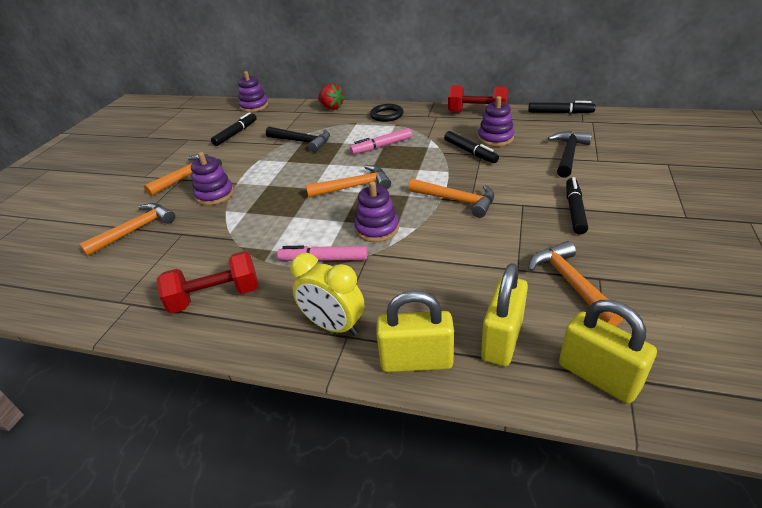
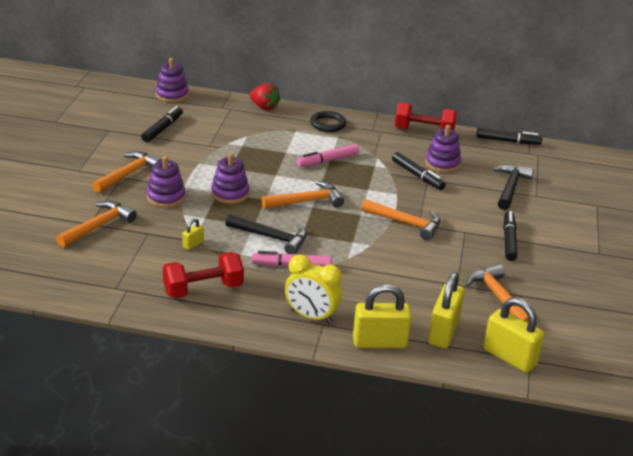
camera: 10 degrees left, 5 degrees down
black hammer [266,127,330,153] -> black hammer moved to [226,214,307,254]
purple stacking toy [354,181,399,242] -> purple stacking toy moved to [211,153,249,204]
none -> yellow padlock [182,218,204,250]

